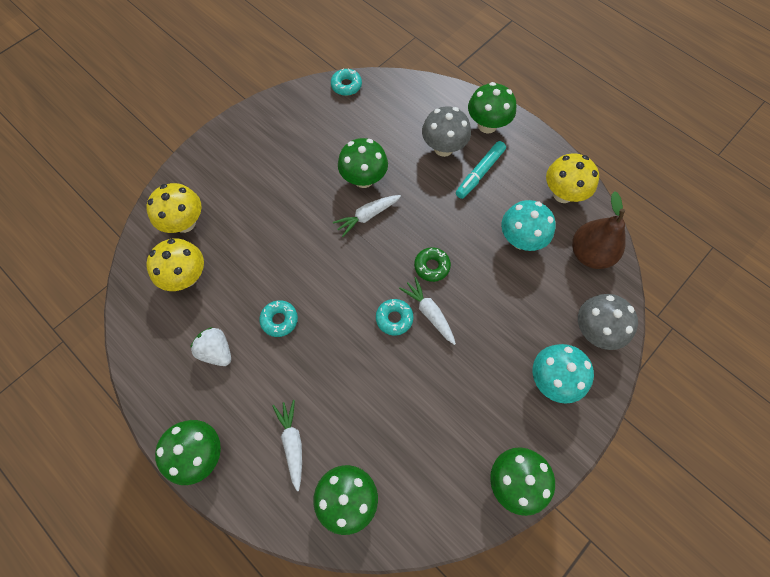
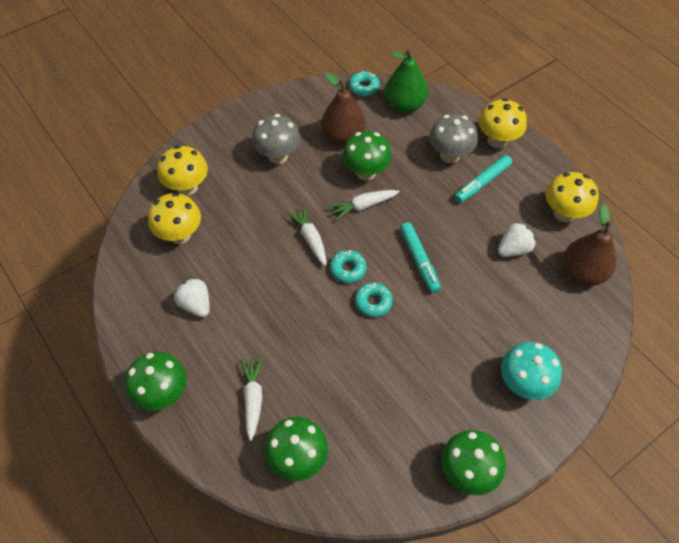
camera: 10 degrees right, 10 degrees down
turquoise donut [259,300,298,337] -> turquoise donut moved to [330,250,367,283]
white carrot [399,277,456,345] -> white carrot moved to [287,206,327,266]
green donut [414,247,451,282] -> turquoise marker [400,222,441,293]
green mushroom [468,82,516,134] -> yellow mushroom [479,98,527,148]
turquoise mushroom [501,200,556,251] -> white strawberry [498,222,535,257]
grey mushroom [578,294,638,350] -> grey mushroom moved to [252,114,301,164]
none -> brown pear [321,72,366,145]
none -> green pear [385,49,428,113]

